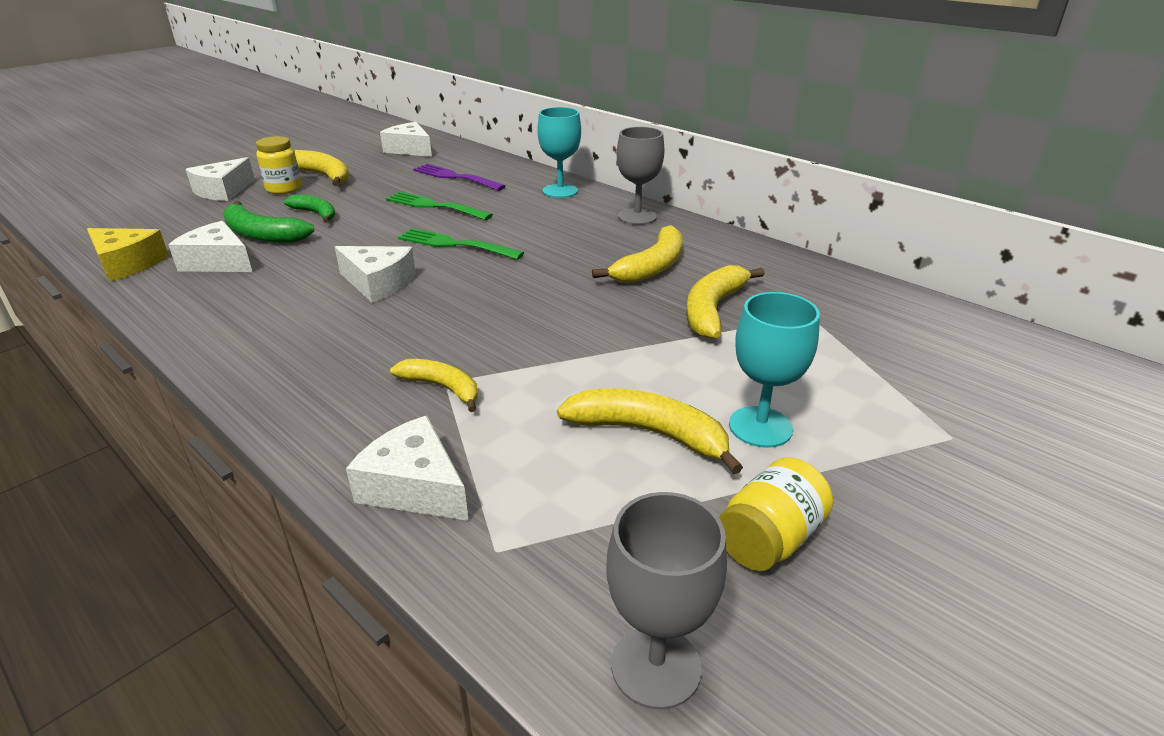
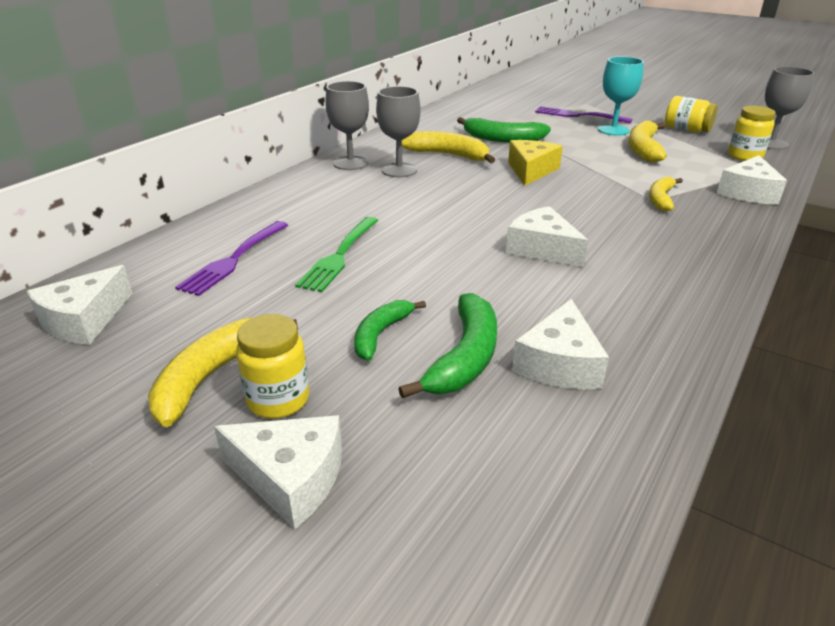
camera: 100 degrees left, 0 degrees up
yellow cheese [87,228,169,282] -> yellow cheese moved to [508,140,563,186]
white cheese [335,246,416,303] -> white cheese turned 60 degrees counterclockwise [506,206,588,267]
green fork [398,228,524,260] -> none
turquoise goblet [537,107,581,198] -> none
yellow banana [686,265,765,339] -> green banana [457,117,551,143]
none -> grey goblet [376,86,421,177]
none -> purple fork [535,106,633,123]
none -> yellow jar [728,106,776,161]

